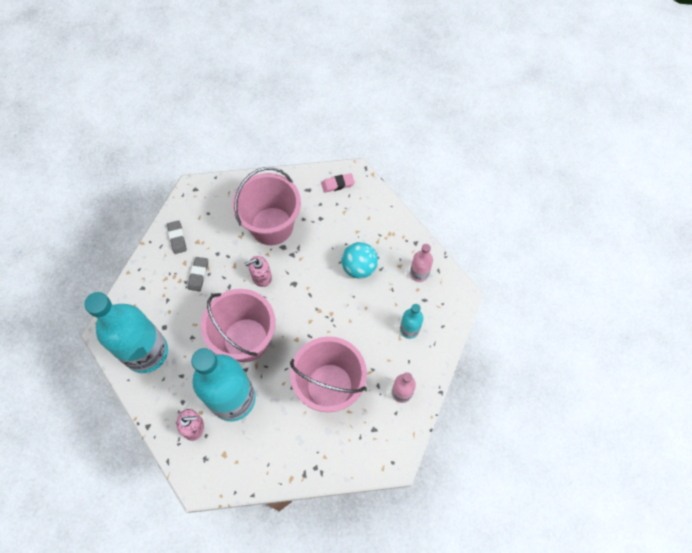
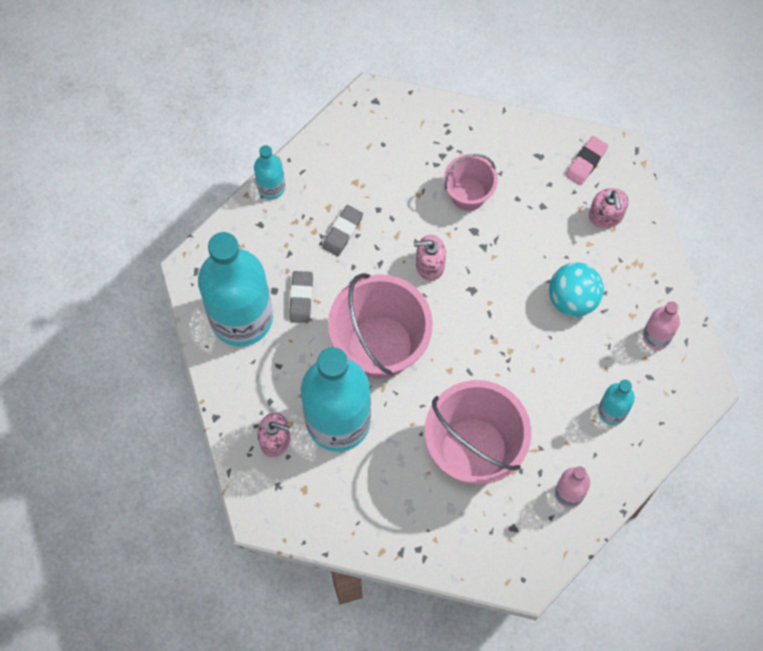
camera: 20 degrees right, 5 degrees up
grey eraser [167,220,187,254] -> grey eraser moved to [289,271,313,323]
pink bucket [232,167,301,245] -> pink bucket [444,154,498,211], size x0.54
pink eraser [321,173,355,193] -> pink eraser turned 60 degrees counterclockwise [565,136,608,185]
none -> turquoise bottle [254,145,285,199]
none -> pink soap dispenser [589,188,629,228]

